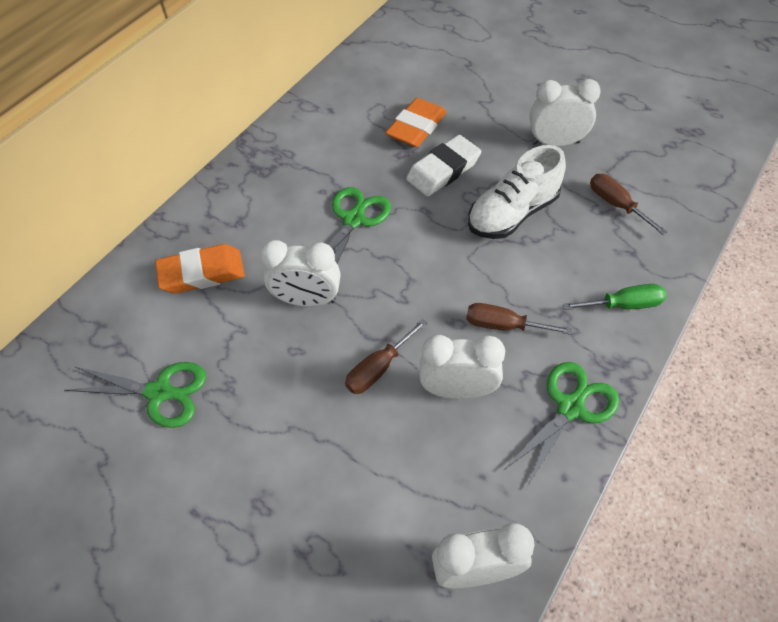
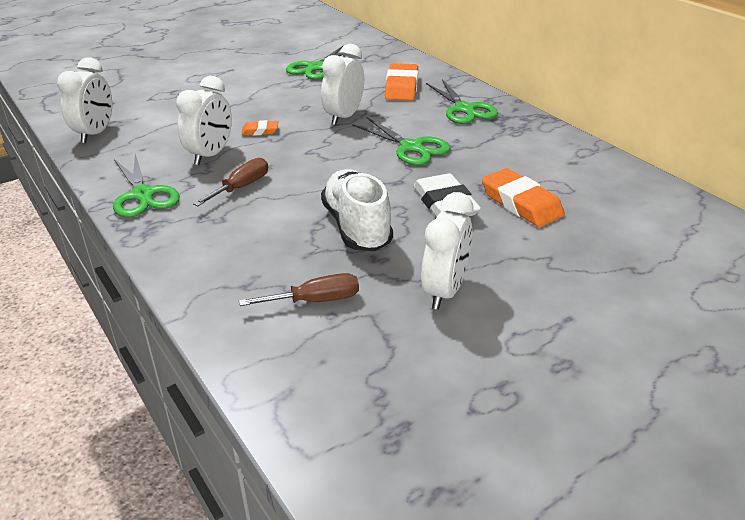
camera: 110 degrees right, 20 degrees down
brown screwdriver [345,319,427,394] -> orange eraser [241,120,278,136]
green screwdriver [563,284,667,310] -> none
none -> green scissors [426,79,498,124]

